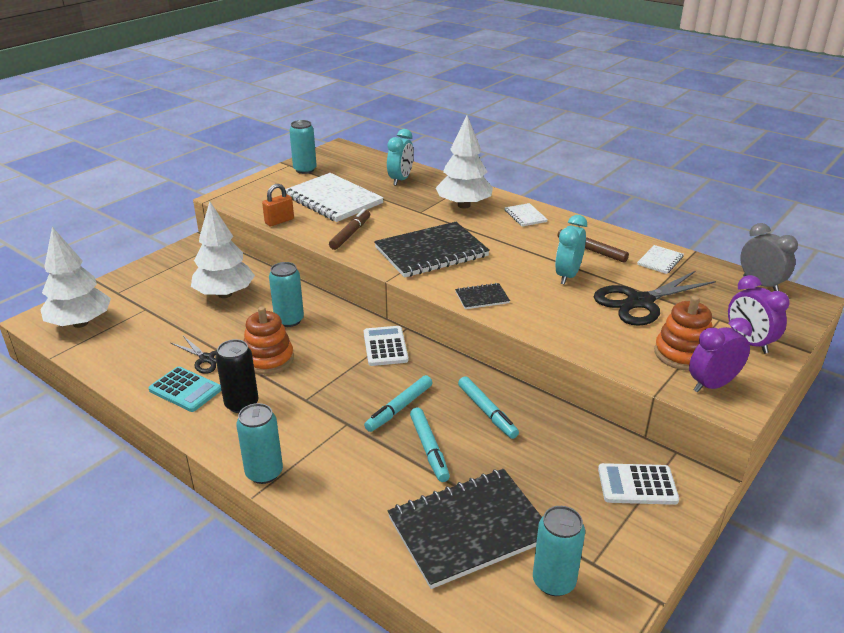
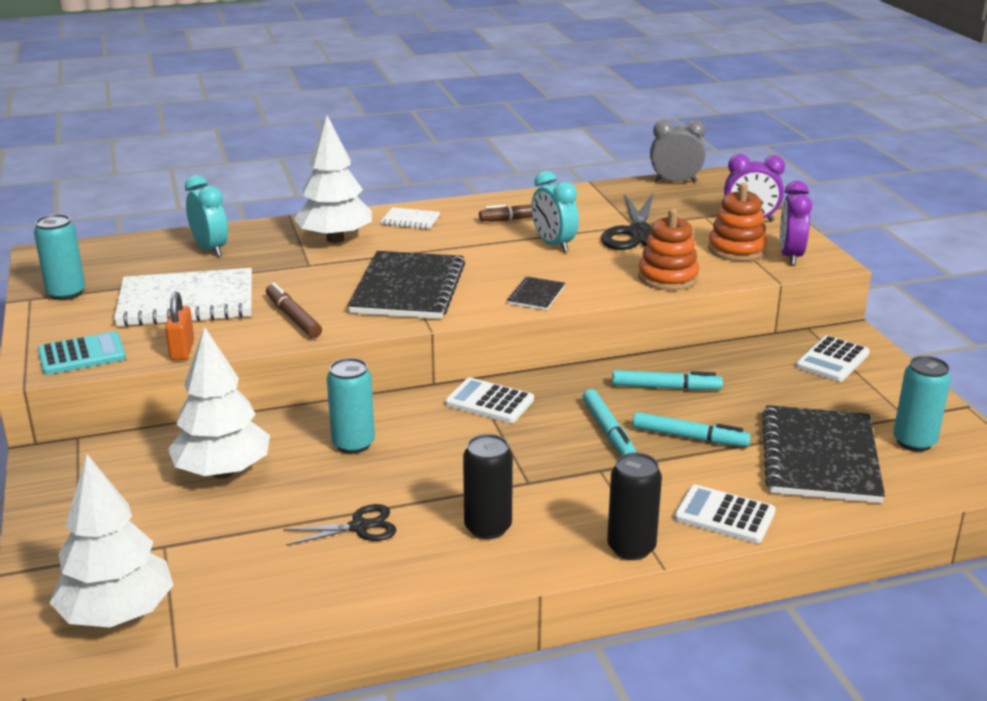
camera: 55 degrees left, 5 degrees down
turquoise calculator [148,366,222,412] -> turquoise calculator moved to [38,331,126,375]
turquoise can [236,403,283,484] -> black can [607,453,662,560]
orange stacking toy [243,307,294,375] -> orange stacking toy moved to [638,209,699,290]
white notebook [637,245,684,274] -> none
none -> white calculator [674,485,776,544]

